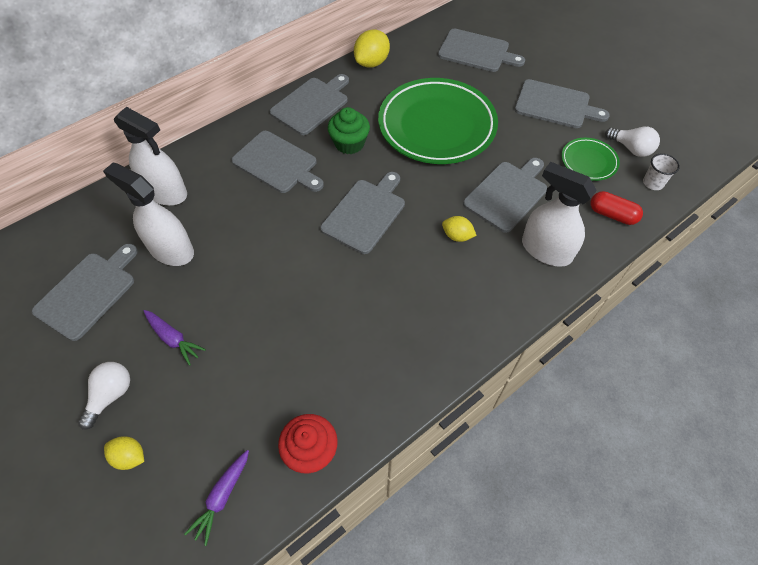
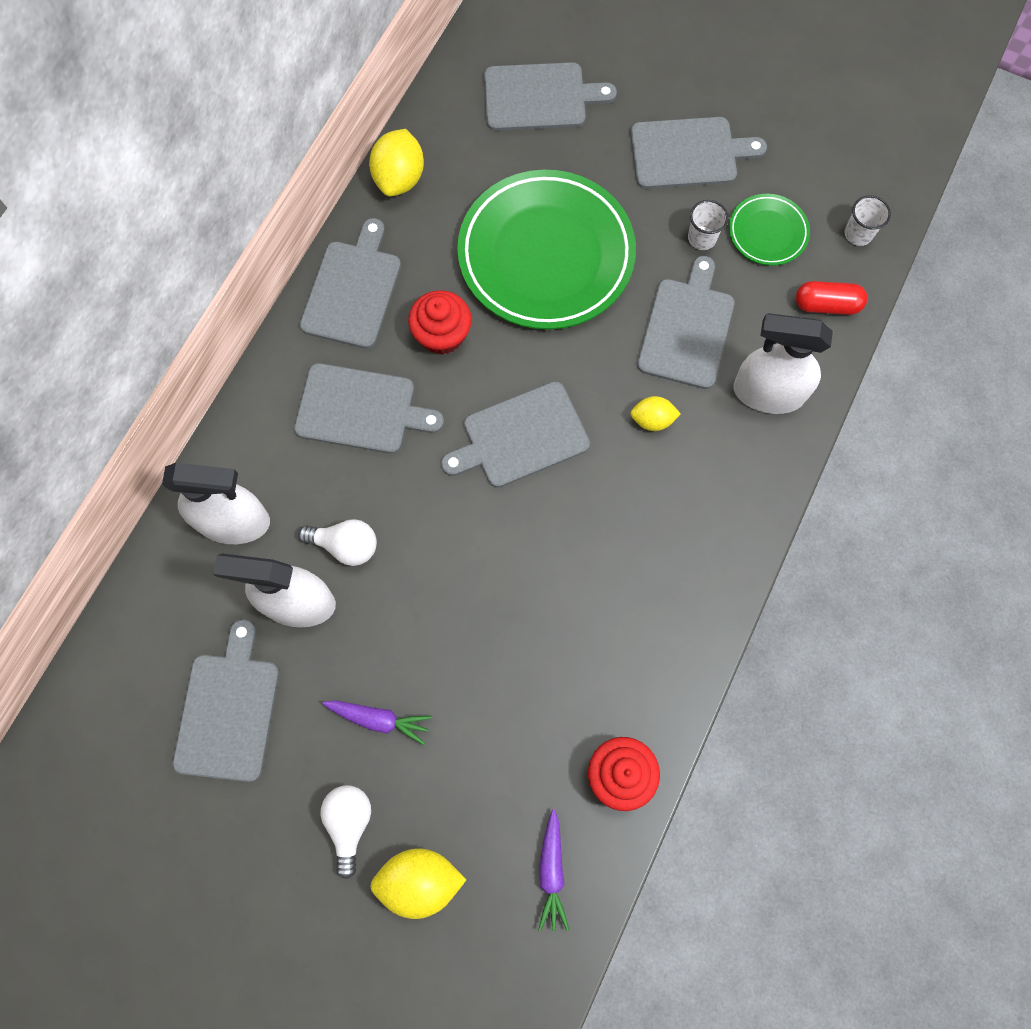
camera: 25 degrees left, 15 degrees up
yellow lemon [104,436,144,470] -> yellow lemon [370,848,466,919], size x1.65
grey cutting board [320,172,405,254] -> grey cutting board turned 120 degrees counterclockwise [441,381,590,488]
green cupcake [328,107,370,154] -> red cupcake [408,290,472,355]
white light bulb [605,127,660,157] -> white light bulb moved to [298,519,377,566]
none -> white cup [688,200,728,250]

